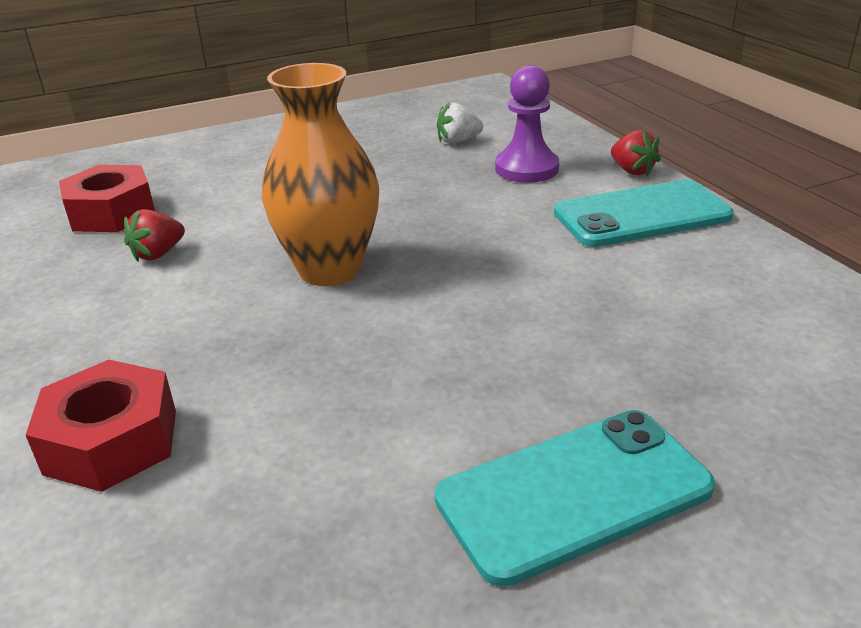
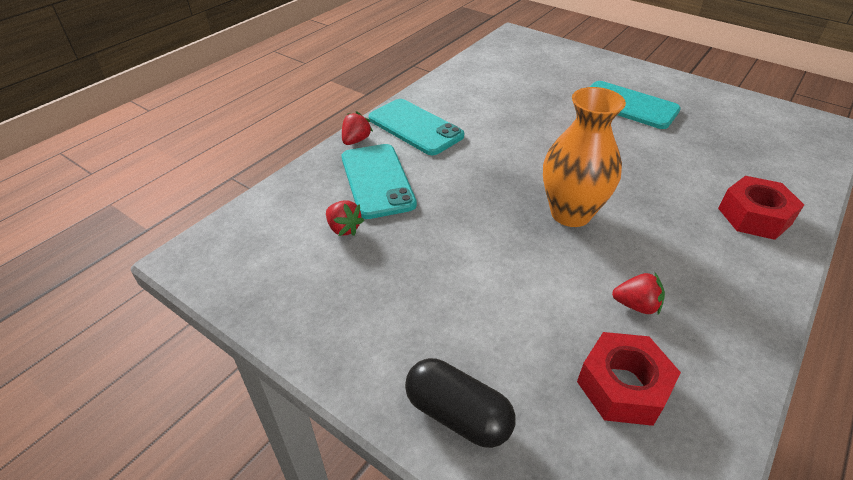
camera: 120 degrees left, 10 degrees up
white strawberry [437,102,483,144] -> red strawberry [326,201,364,236]
purple pawn [495,65,559,183] -> turquoise phone [342,144,417,219]
none -> black capsule [405,358,516,448]

